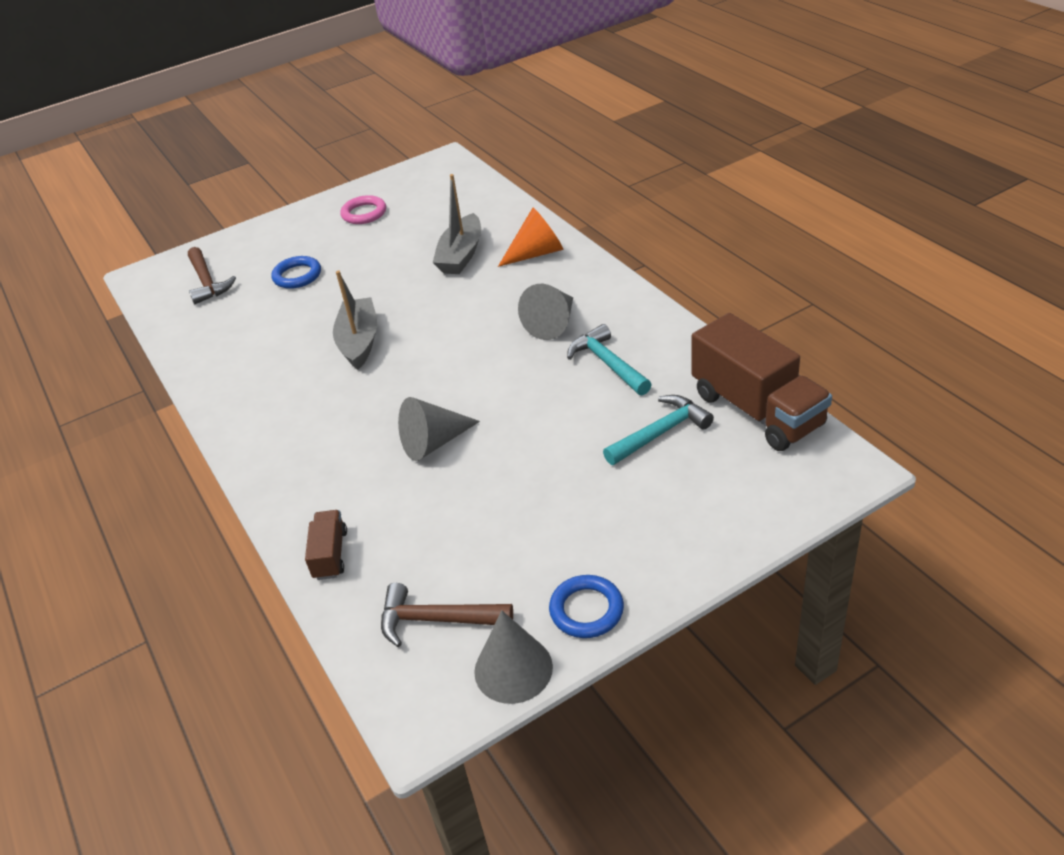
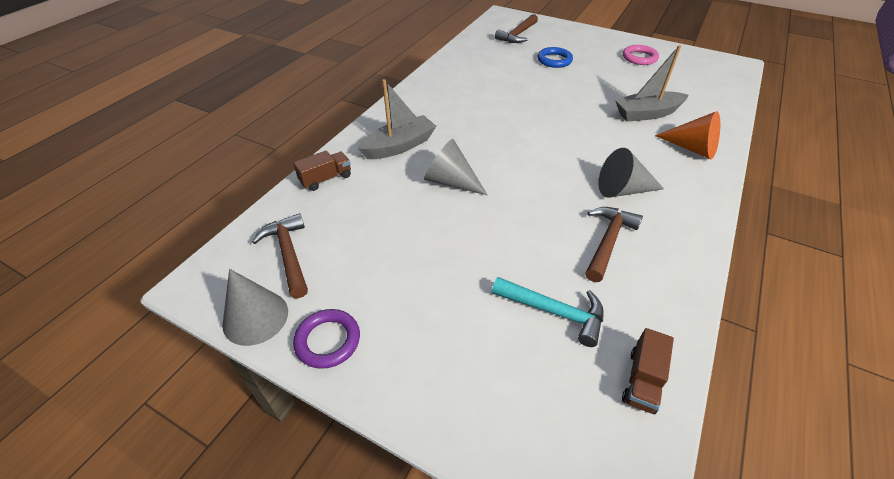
camera: 55 degrees right, 5 degrees up
grey boat [333,271,377,370] -> grey boat moved to [357,79,436,159]
blue ring [549,575,624,638] -> purple ring [293,309,360,369]
turquoise hammer [567,324,652,395] -> brown hammer [586,207,643,282]
brown truck [691,313,832,451] -> brown truck [622,328,674,414], size x0.47

